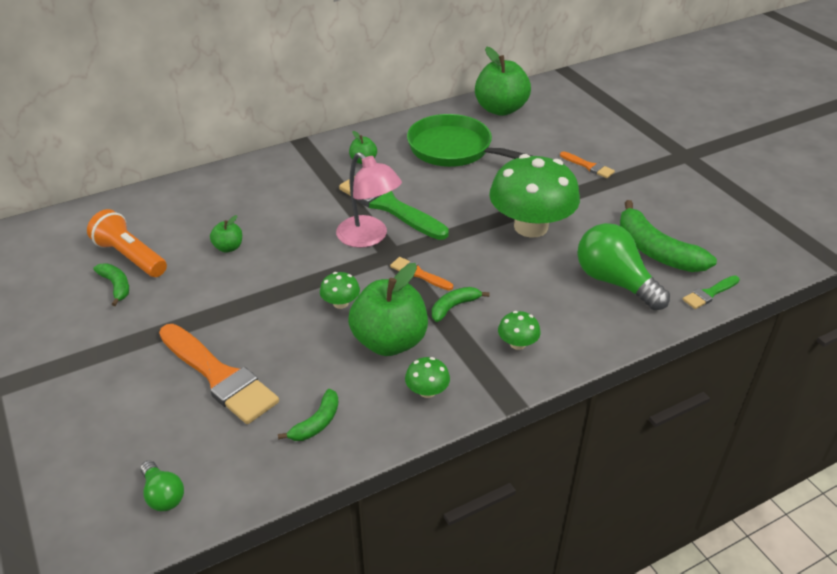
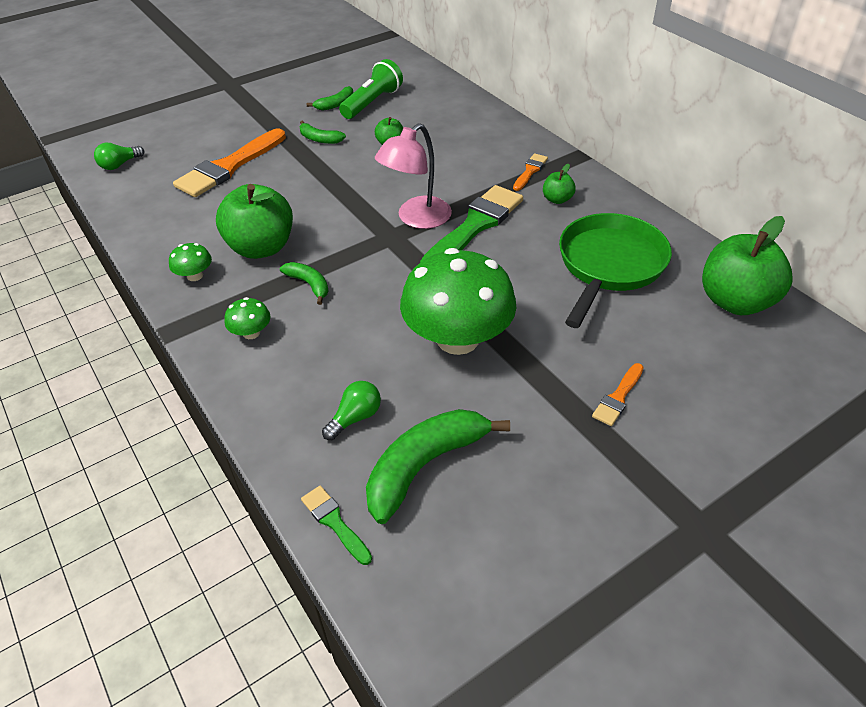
camera: 85 degrees right, 5 degrees up
orange flashlight [87,209,167,277] -> green flashlight [339,59,403,119]
green banana [278,389,339,441] -> green banana moved to [299,120,346,144]
green mushroom [320,272,360,309] -> none
orange brush [390,257,453,290] -> orange brush moved to [513,153,548,191]
green light bulb [577,223,670,310] -> green light bulb [322,381,381,440], size x0.51

